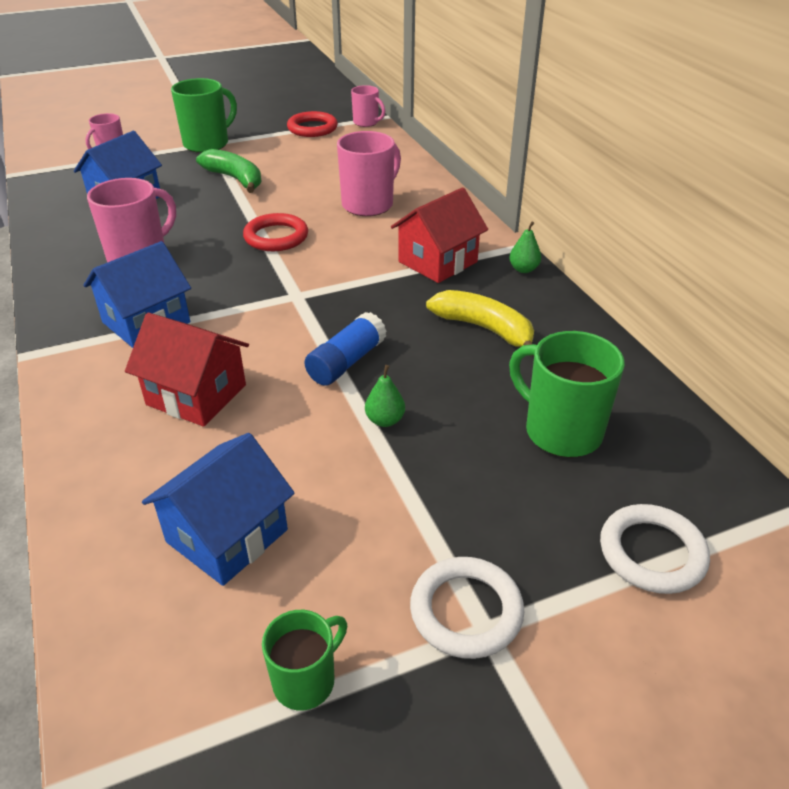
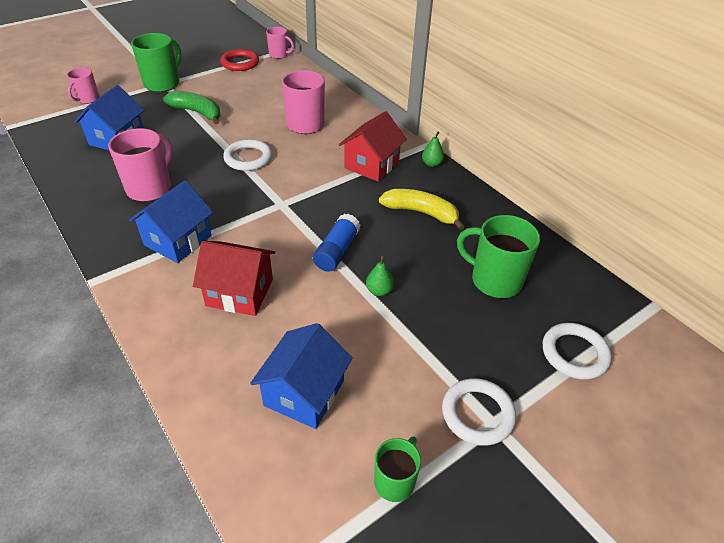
camera: 15 degrees left, 5 degrees up
red ring [243,213,308,251] -> white ring [223,139,272,171]

